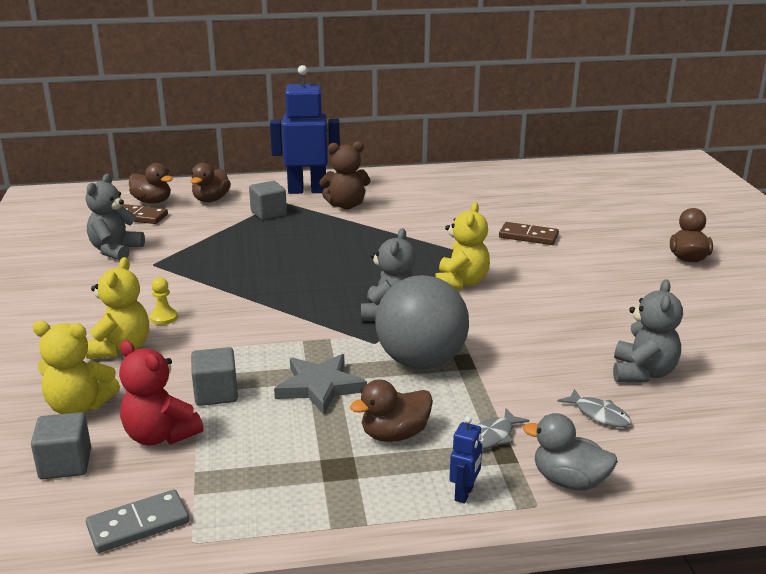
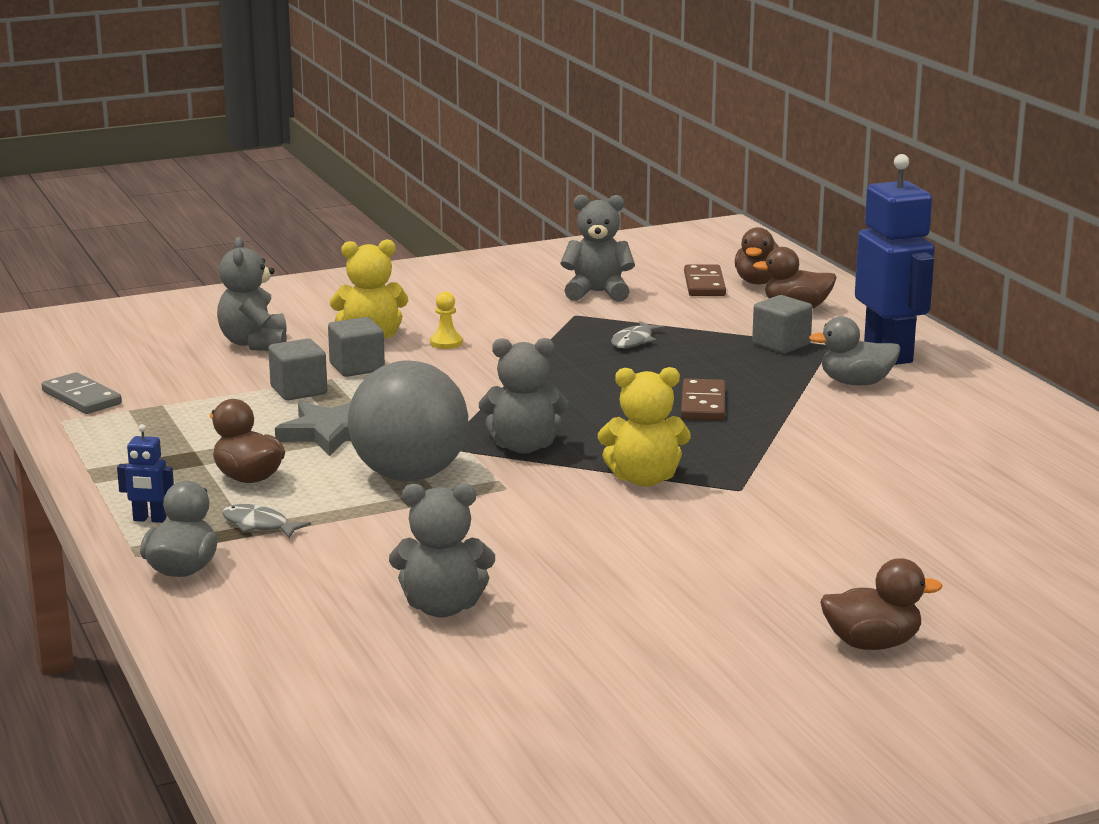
camera: 75 degrees right, 5 degrees down
grey cube [31,412,91,479] -> grey cube moved to [328,317,385,377]
yellow teddy bear [33,321,120,414] -> grey teddy bear [217,237,287,351]
red teddy bear [119,340,204,446] -> none
brown teddy bear [319,141,370,209] -> grey duck [809,316,900,385]
brown domino [499,222,559,245] -> brown domino moved to [681,379,725,421]
grey fish [558,389,631,427] -> grey fish moved to [611,321,665,348]

